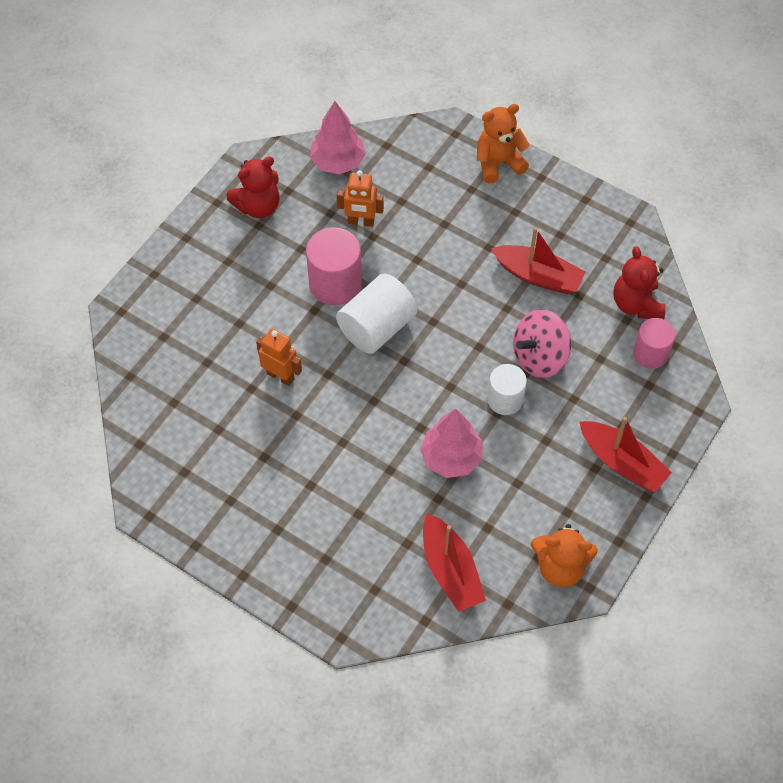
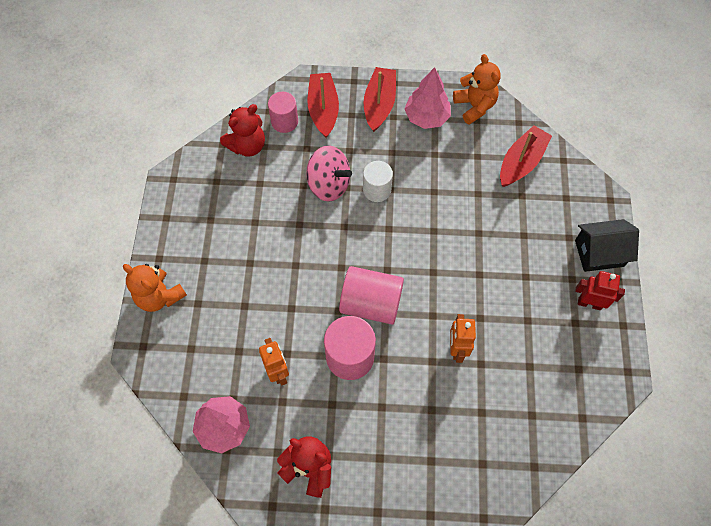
camera: 120 degrees left, 5 degrees up
white cylinder [336,273,417,354] -> pink cylinder [339,266,404,325]
pink tree [420,408,483,478] -> pink tree moved to [404,67,451,129]
red boat [491,227,585,294] -> red boat moved to [308,73,339,138]
none -> black house [575,219,639,272]
none -> red robot [575,271,625,310]

